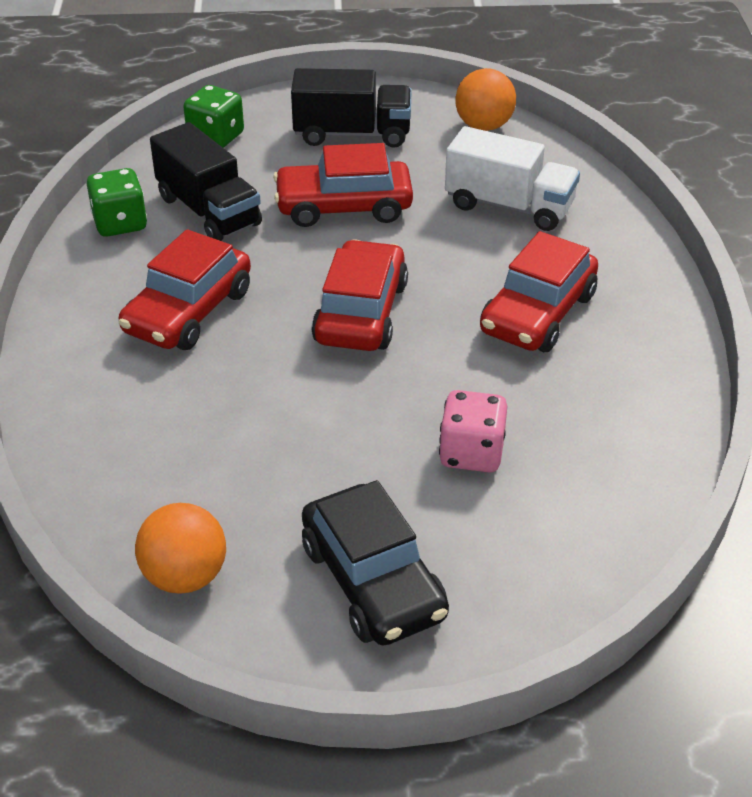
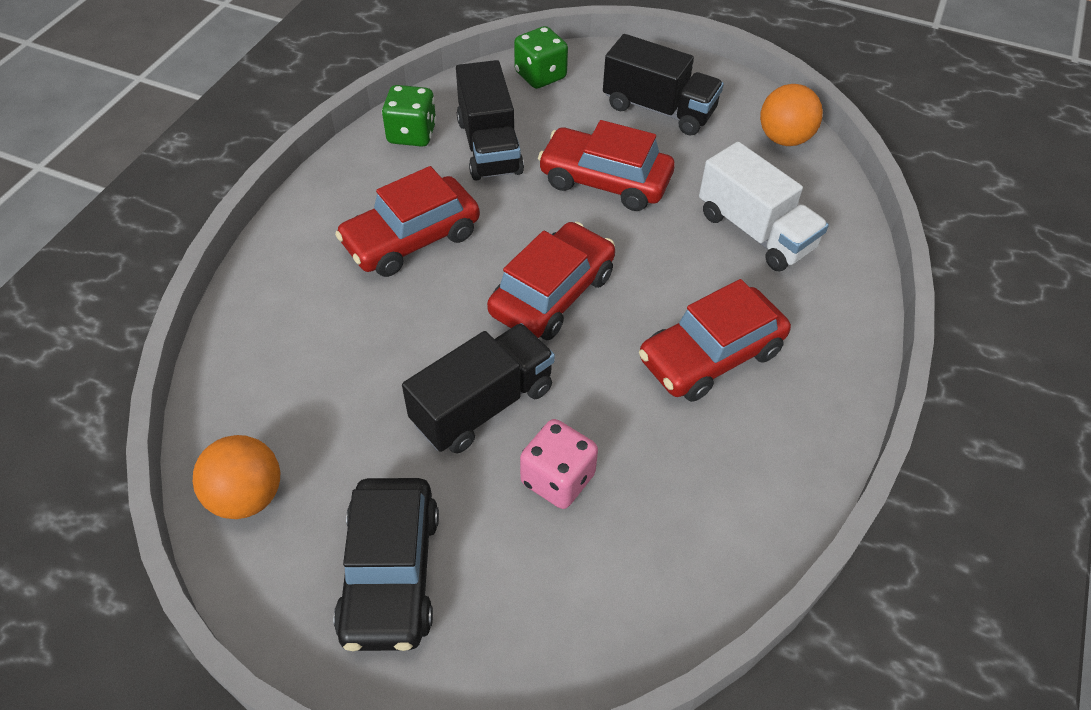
camera: 25 degrees right, 10 degrees up
none -> black truck [402,323,555,453]

